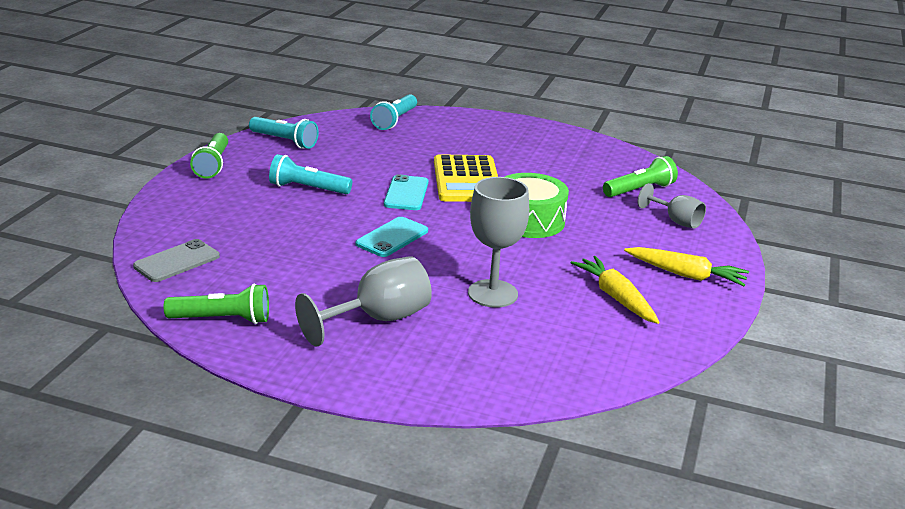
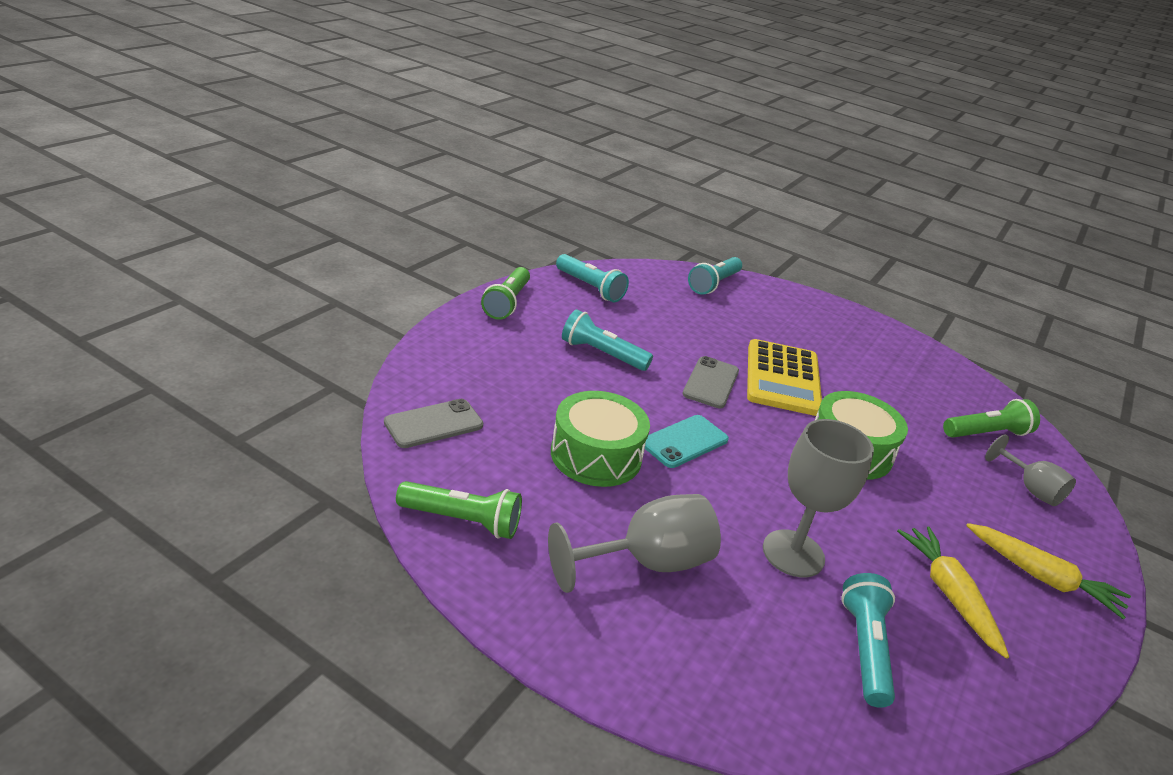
camera: 10 degrees right, 5 degrees up
turquoise phone [384,174,429,210] -> grey phone [683,356,739,408]
none -> green drum [551,391,650,487]
none -> turquoise flashlight [841,573,895,708]

